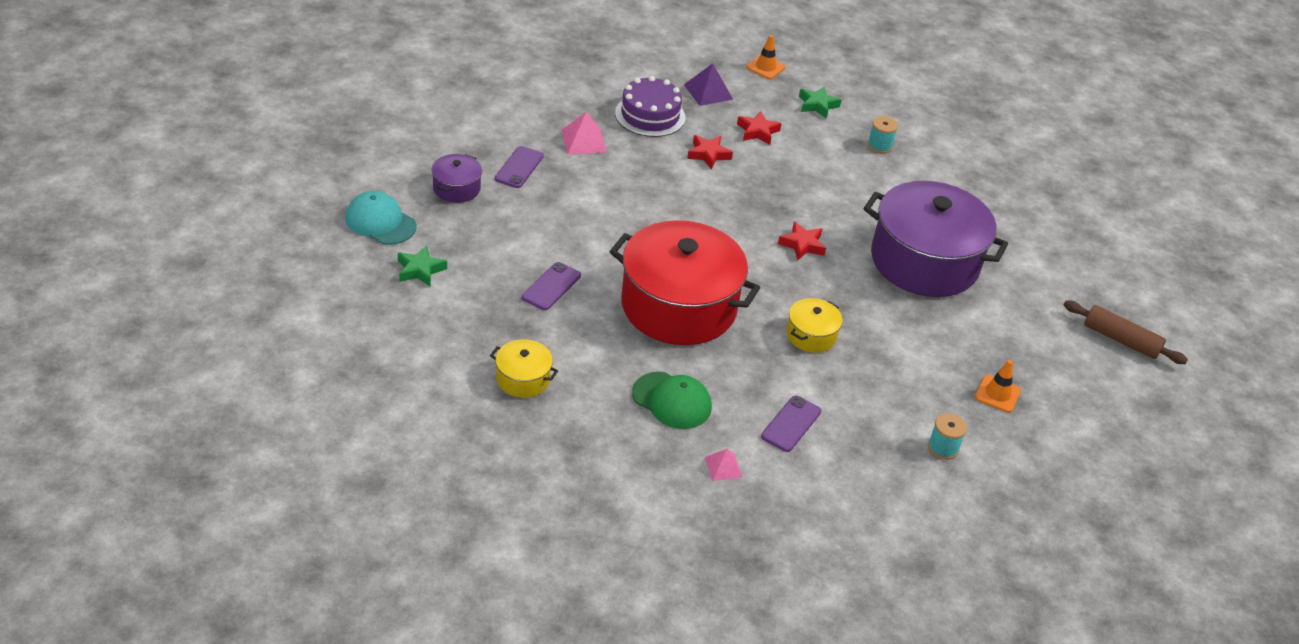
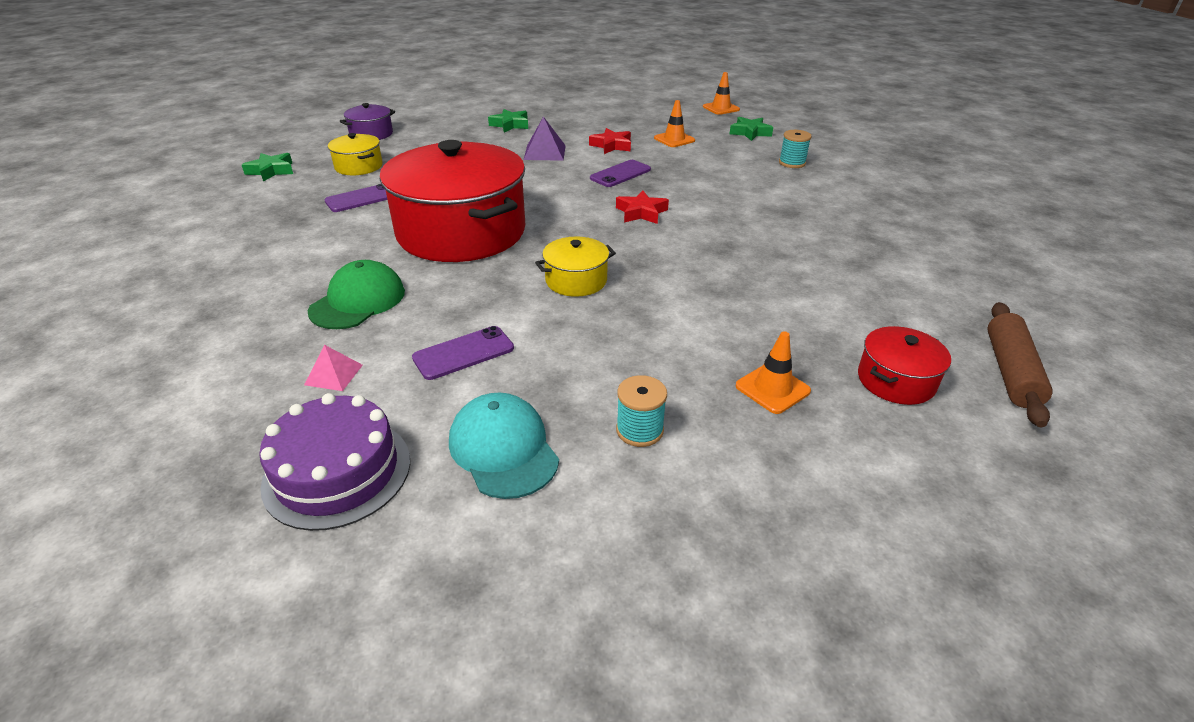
camera: 30 degrees right, 5 degrees down
turquoise cap [345,191,417,245] -> turquoise cap moved to [449,393,559,499]
yellow pot [490,339,558,398] -> yellow pot moved to [328,133,383,175]
purple phone [495,146,544,188] -> purple phone moved to [590,160,651,187]
pink pyramid [561,112,607,154] -> green star [488,109,528,132]
purple cake [615,76,686,137] -> purple cake moved to [259,393,410,531]
green cap [632,372,712,429] -> green cap turned 120 degrees counterclockwise [308,260,405,329]
purple pyramid [684,63,733,106] -> purple pyramid moved to [524,116,566,161]
red star [737,112,782,145] -> orange traffic cone [654,100,695,147]
purple pot [863,181,1008,297] -> none
brown rolling pin [1064,301,1188,364] -> brown rolling pin turned 45 degrees clockwise [987,302,1053,427]
none -> red pot [858,326,951,405]

